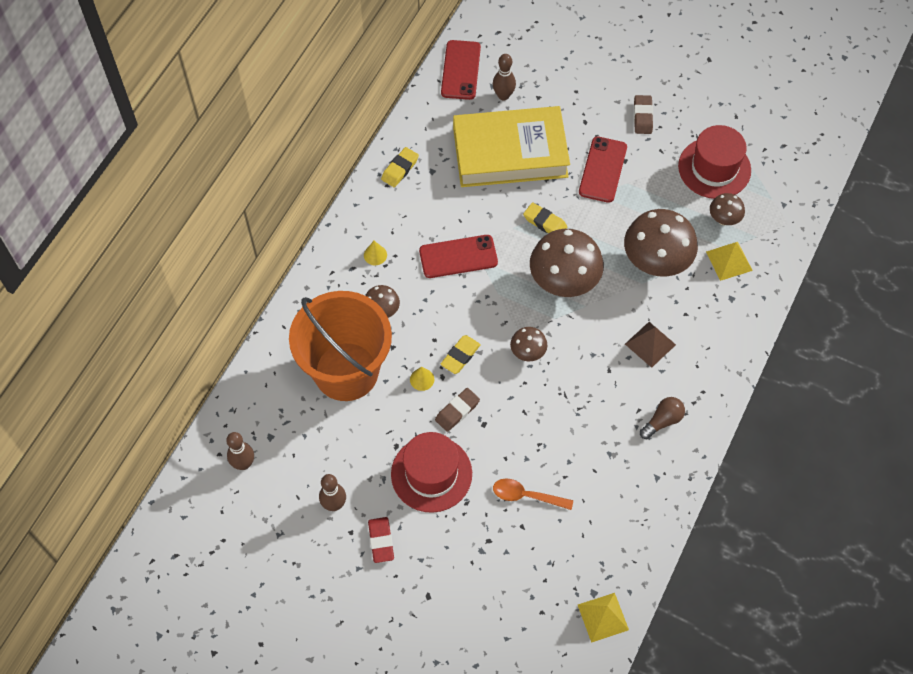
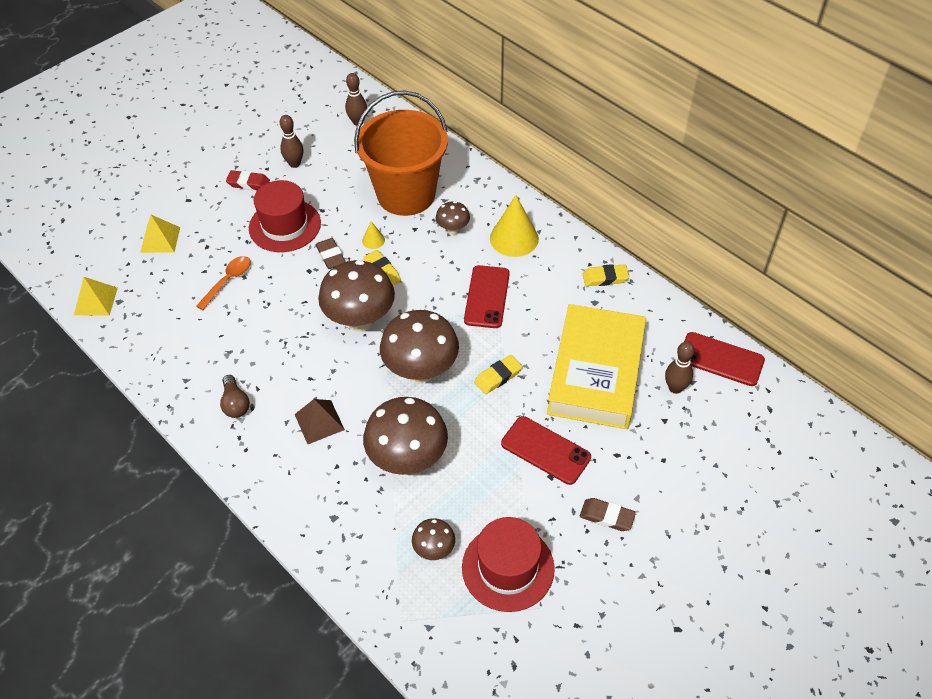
camera: 110 degrees right, 10 degrees down
yellow cone [364,241,387,265] -> yellow cone [490,195,539,257], size x2.15
yellow eraser [381,147,419,187] -> yellow eraser turned 60 degrees counterclockwise [583,264,629,286]
brown mushroom [510,327,547,361] -> brown mushroom [318,260,395,332], size x2.02
yellow pyramid [706,242,753,281] -> yellow pyramid moved to [140,215,180,253]

